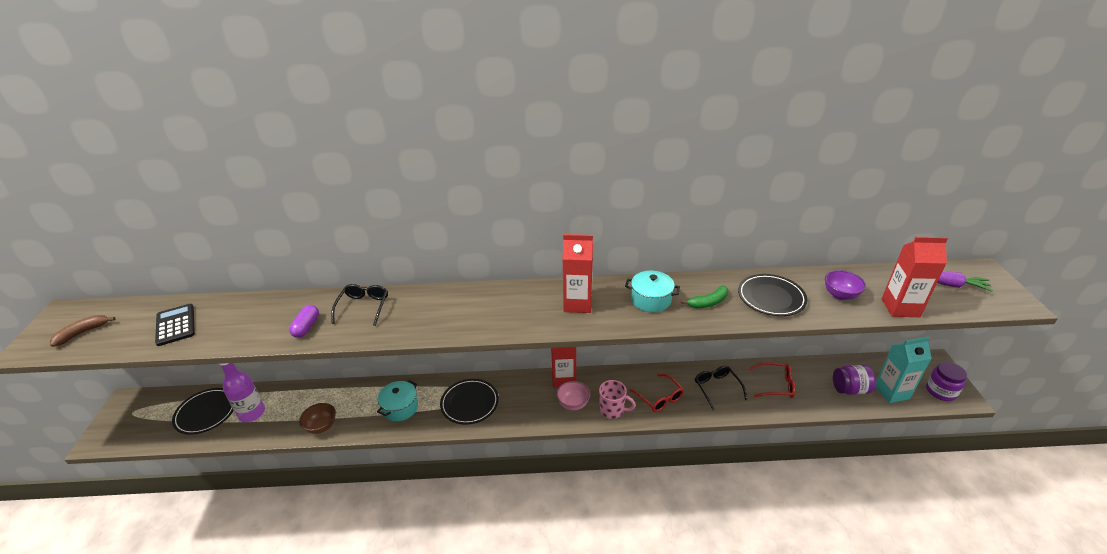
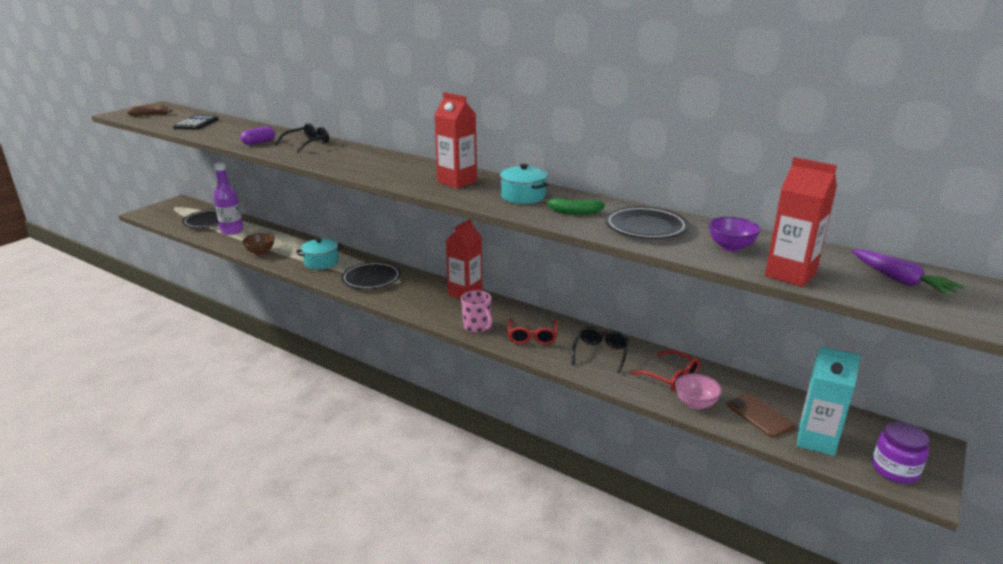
camera: 35 degrees right, 10 degrees down
pink bowl [556,381,590,410] -> pink bowl moved to [675,374,722,410]
purple jar [833,365,875,395] -> brown phone [727,394,795,438]

